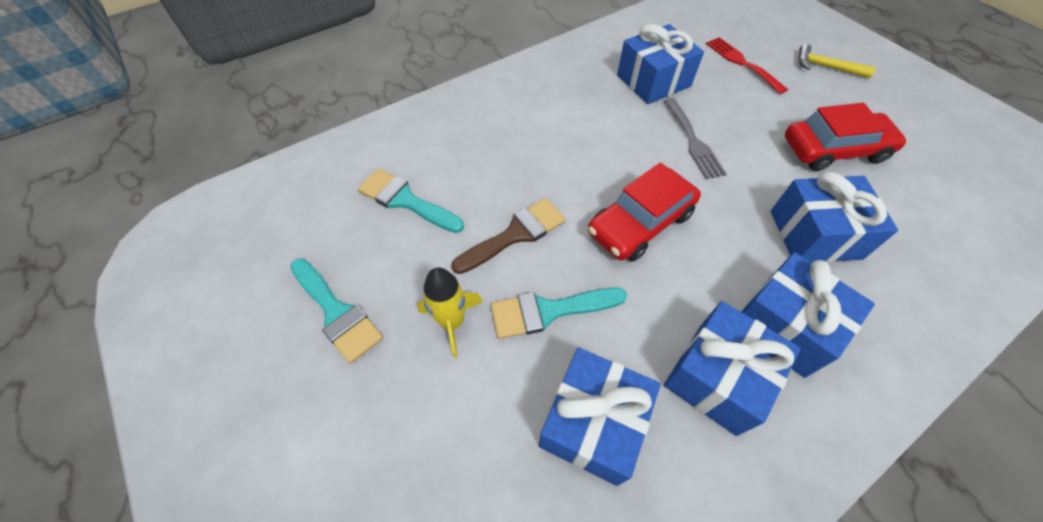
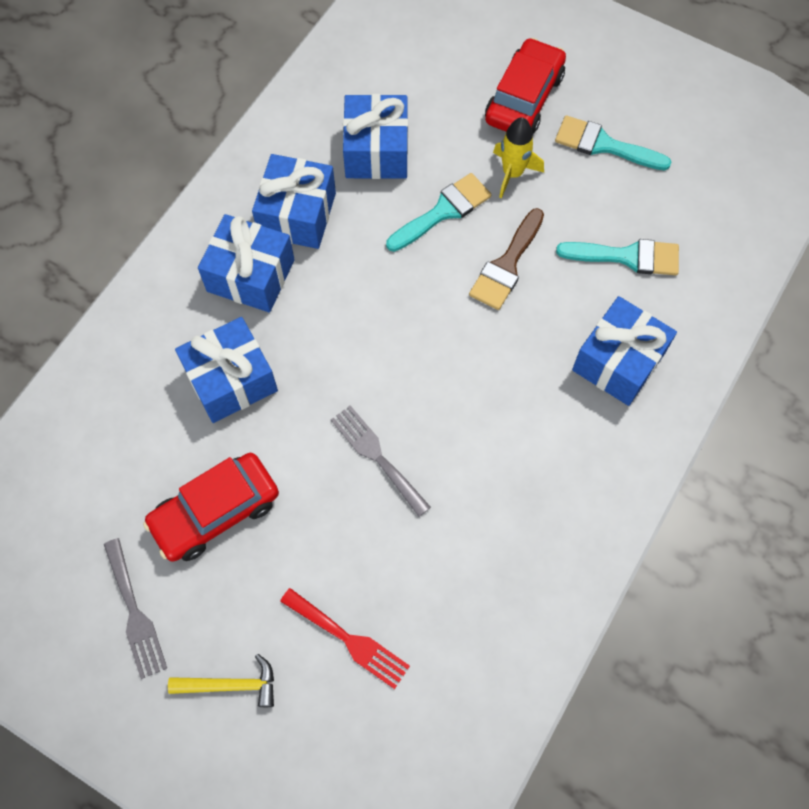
camera: 155 degrees right, 10 degrees up
red car [588,162,701,262] -> red car moved to [485,38,566,134]
blue gift [617,24,704,104] -> blue gift moved to [572,296,677,406]
none -> grey fork [104,538,167,679]

